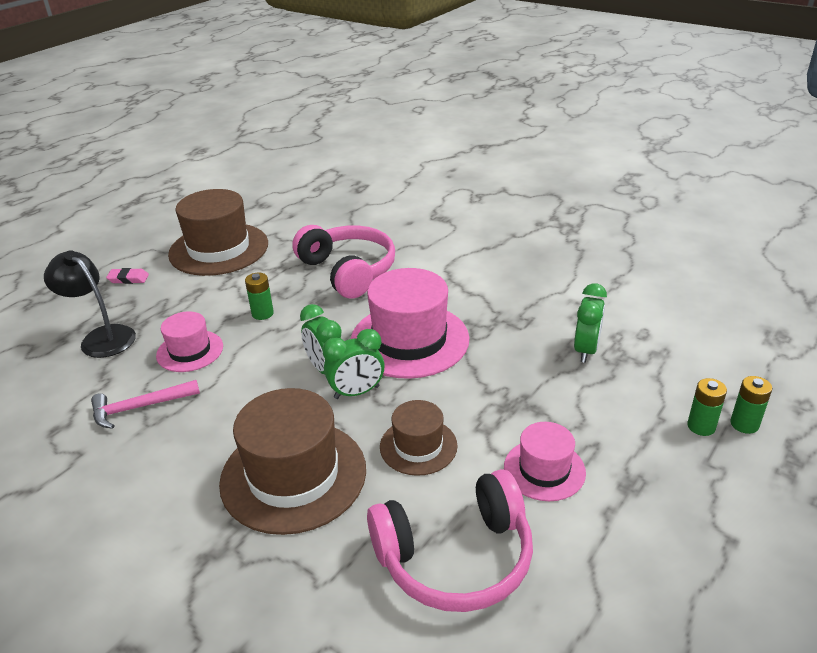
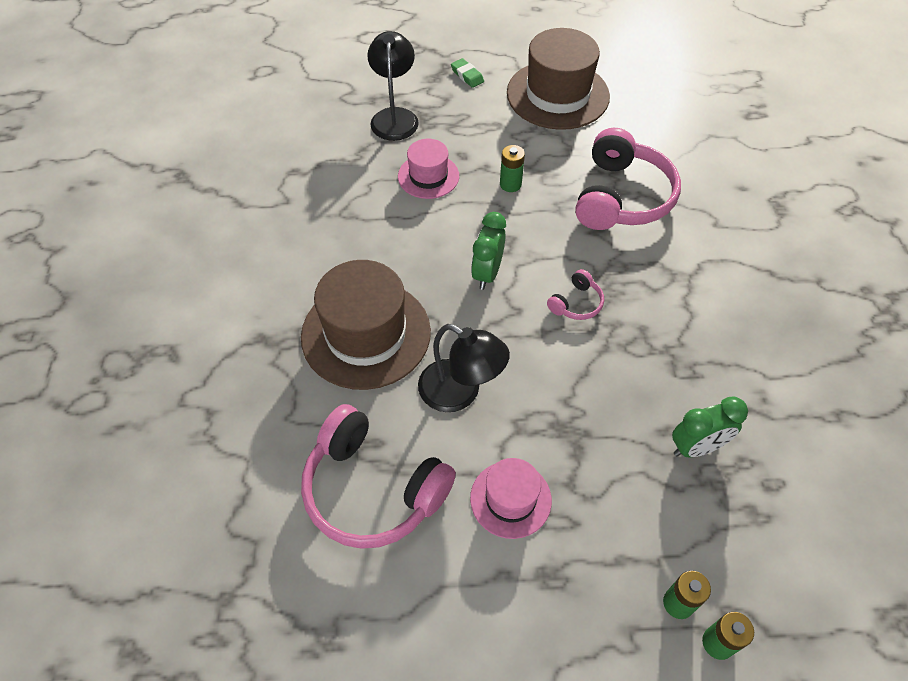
camera: 50 degrees right, 20 degrees up
pink hammer [91,380,200,429] -> none
pink eraser [106,268,149,284] -> green eraser [451,58,484,88]
green clock [322,329,385,399] -> none
pink hat [351,268,469,379] -> pink headphones [547,269,604,320]
brown hat [380,400,458,476] -> black lamp [418,324,510,412]

